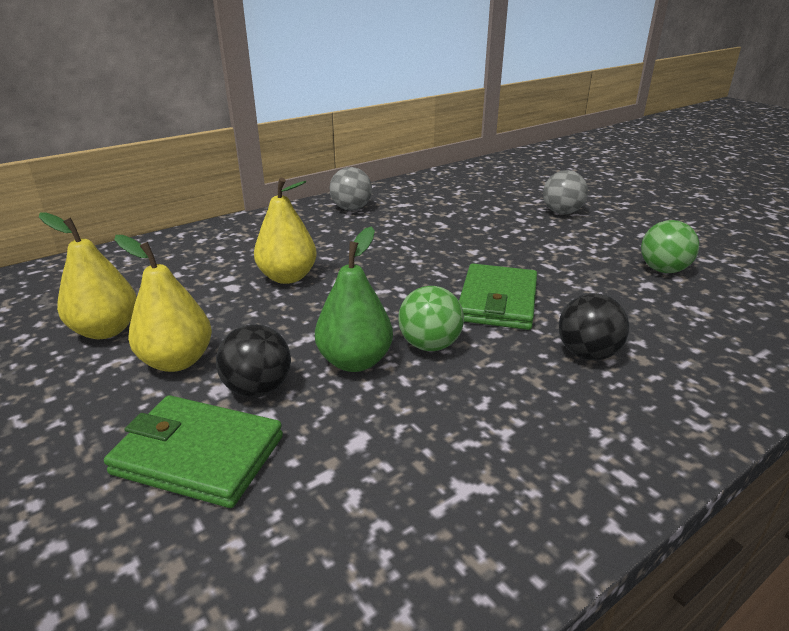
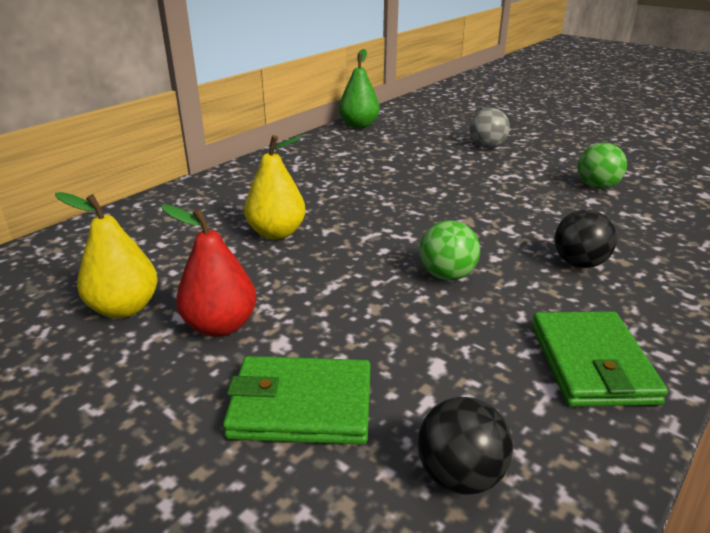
camera: 15 degrees left, 0 degrees up
yellow pear [114,235,212,372] -> red pear [161,205,256,337]
black ball [216,324,291,398] -> black ball moved to [418,397,513,495]
green pear [315,226,393,372] -> green pear moved to [339,49,380,128]
grey ball [330,167,372,211] -> none
green wallet [459,264,537,330] -> green wallet moved to [532,311,668,407]

